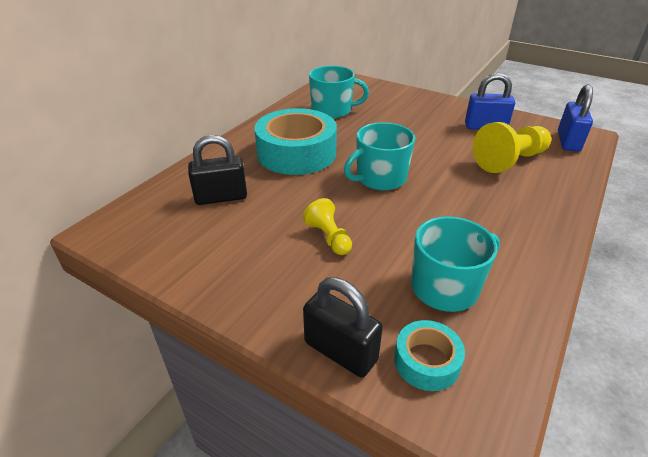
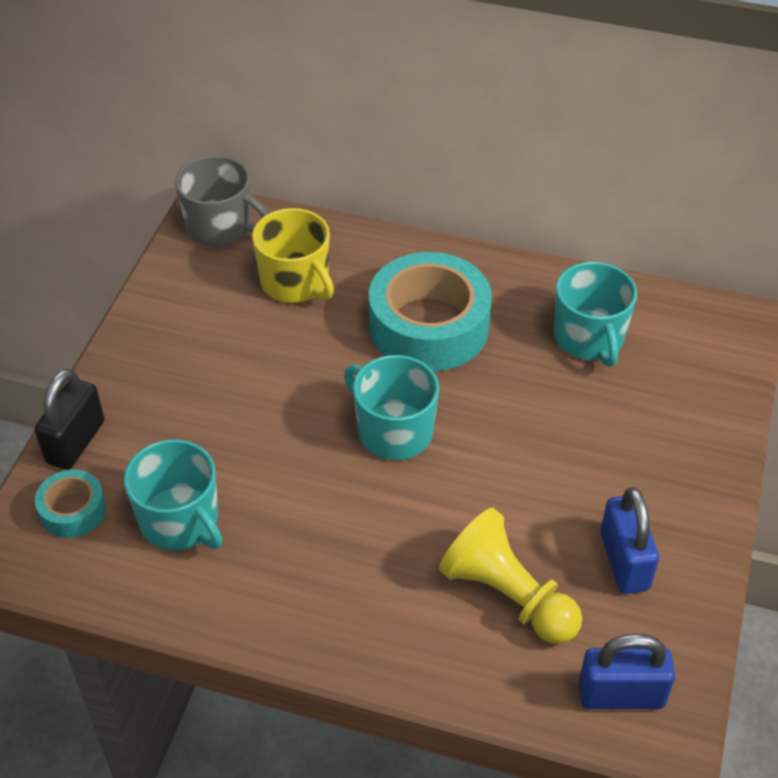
camera: 75 degrees right, 10 degrees up
black padlock [188,135,247,205] -> yellow mug [252,208,334,303]
yellow pawn [303,198,352,255] -> none
none -> grey mug [175,155,268,247]

